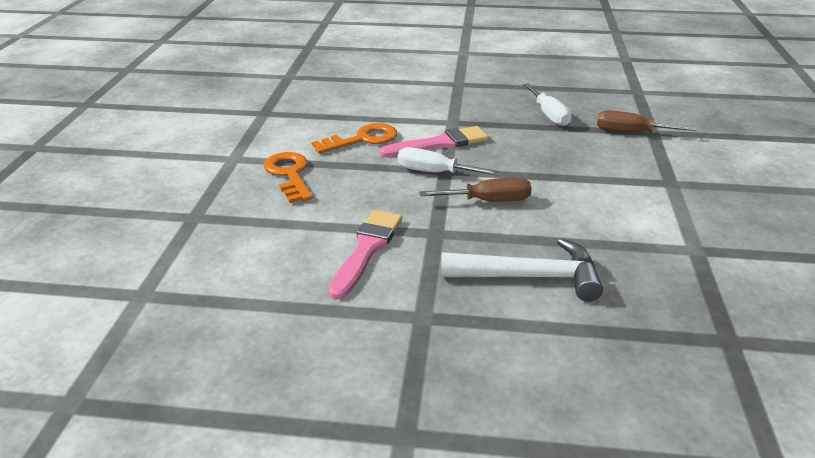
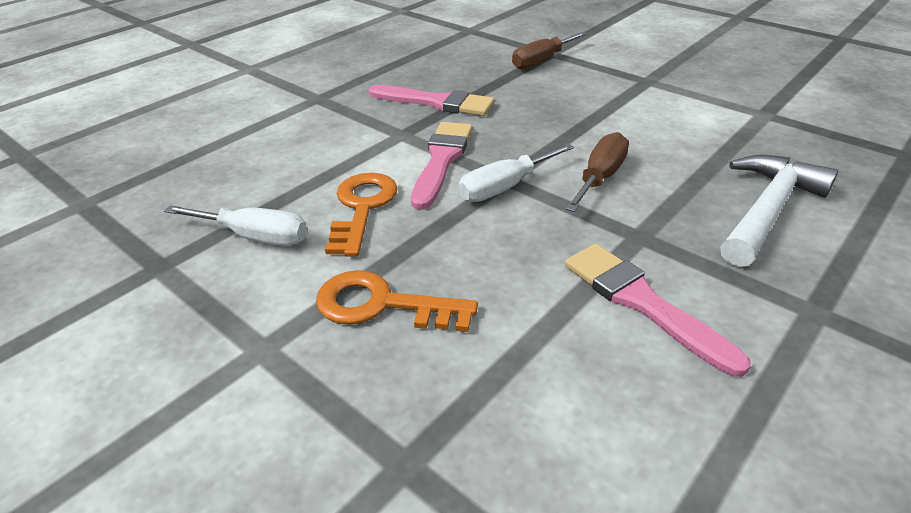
camera: 55 degrees left, 5 degrees up
white screwdriver [523,84,572,126] -> white screwdriver moved to [164,205,307,246]
none -> pink brush [368,85,495,116]

